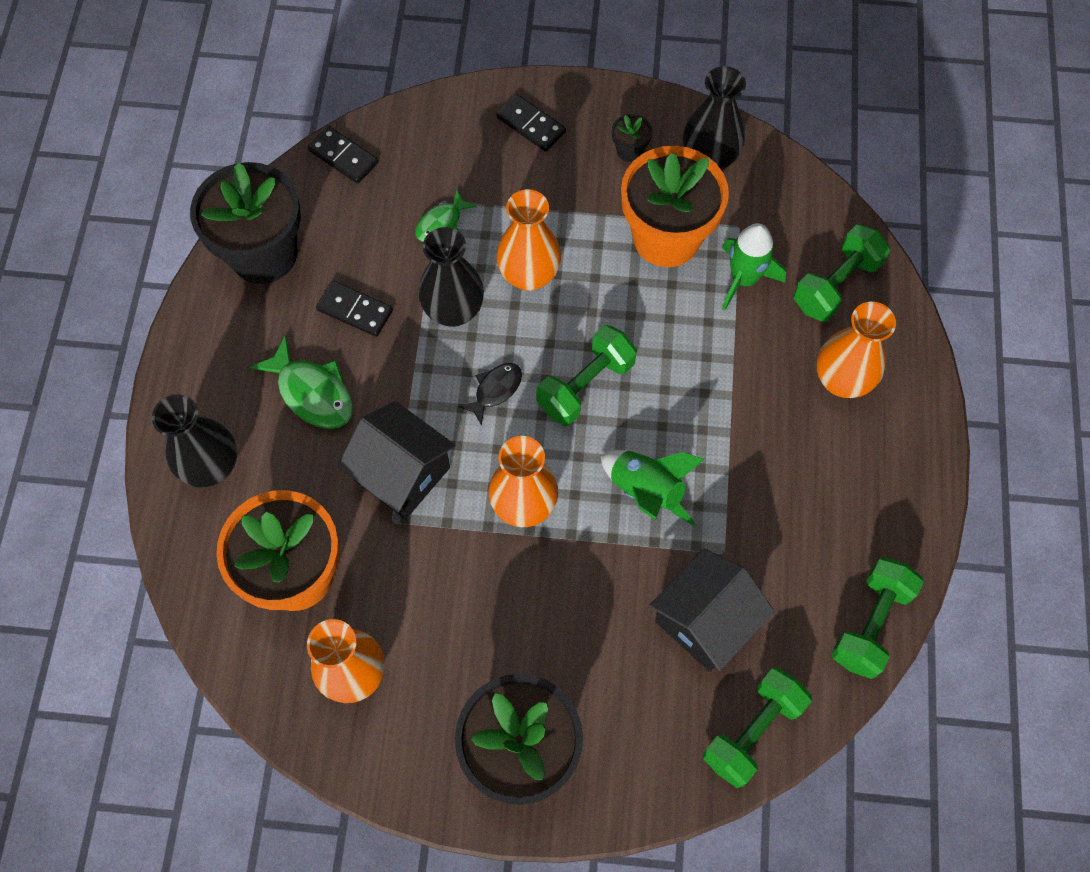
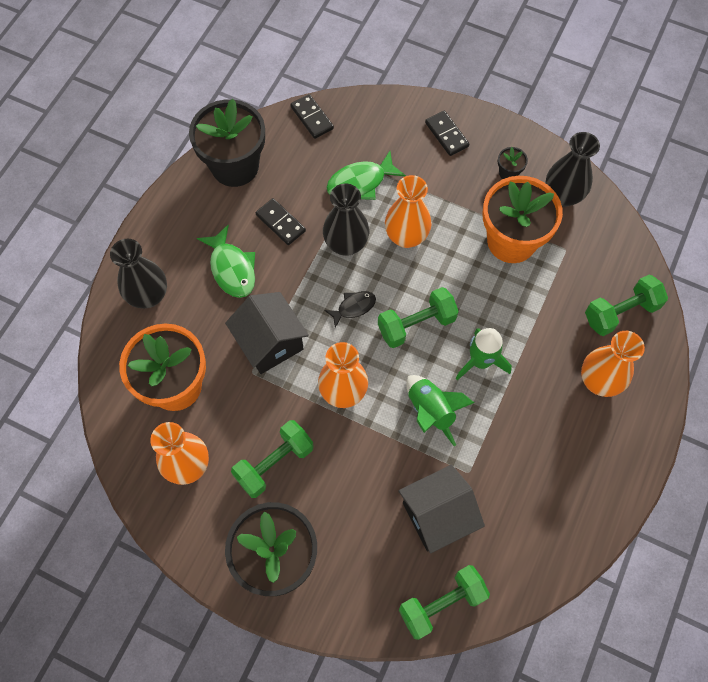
camera: 20 degrees right, 0 degrees up
green fish [415,189,477,242] -> green fish [326,151,406,200], size x1.61
green rocket [722,223,786,311] -> green rocket moved to [456,328,512,380]
green dumbbell [831,557,924,679] -> green dumbbell moved to [231,420,314,498]

